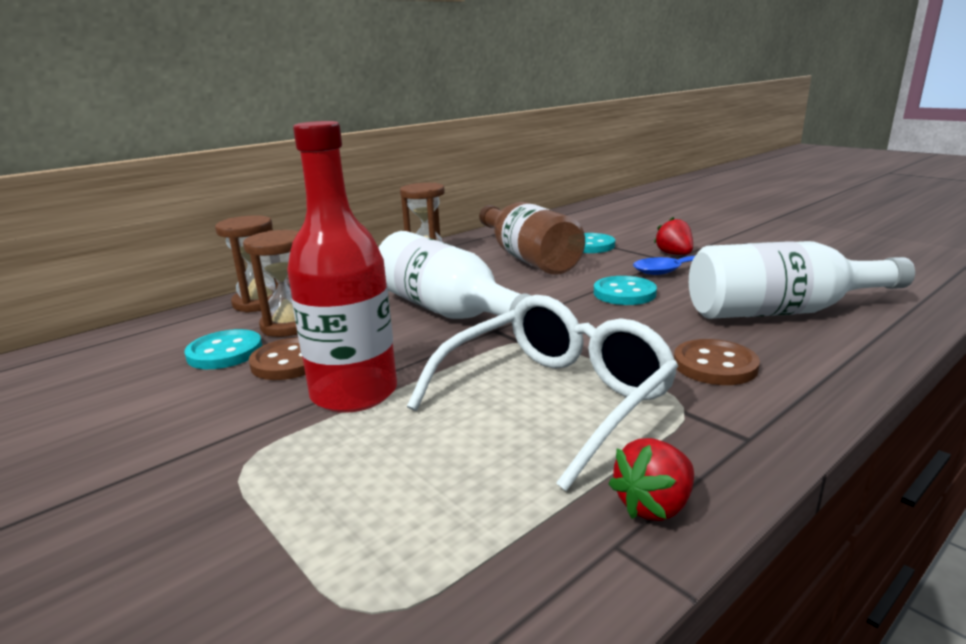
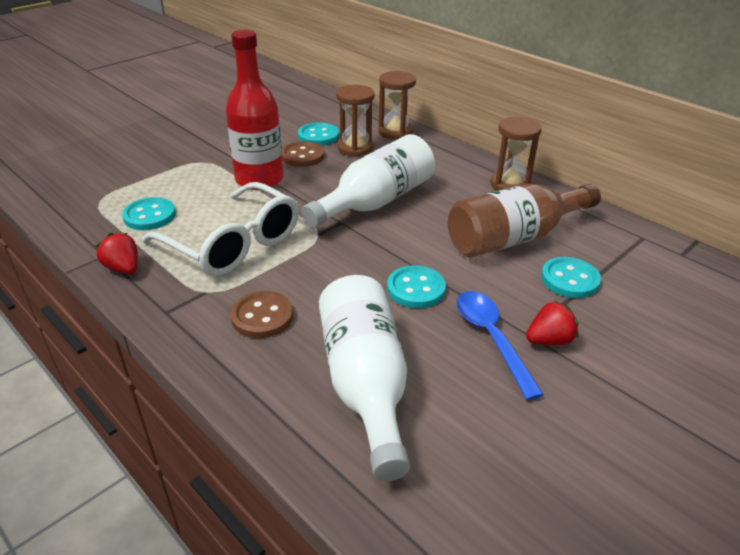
camera: 85 degrees right, 15 degrees up
none -> turquoise button [122,197,176,230]

